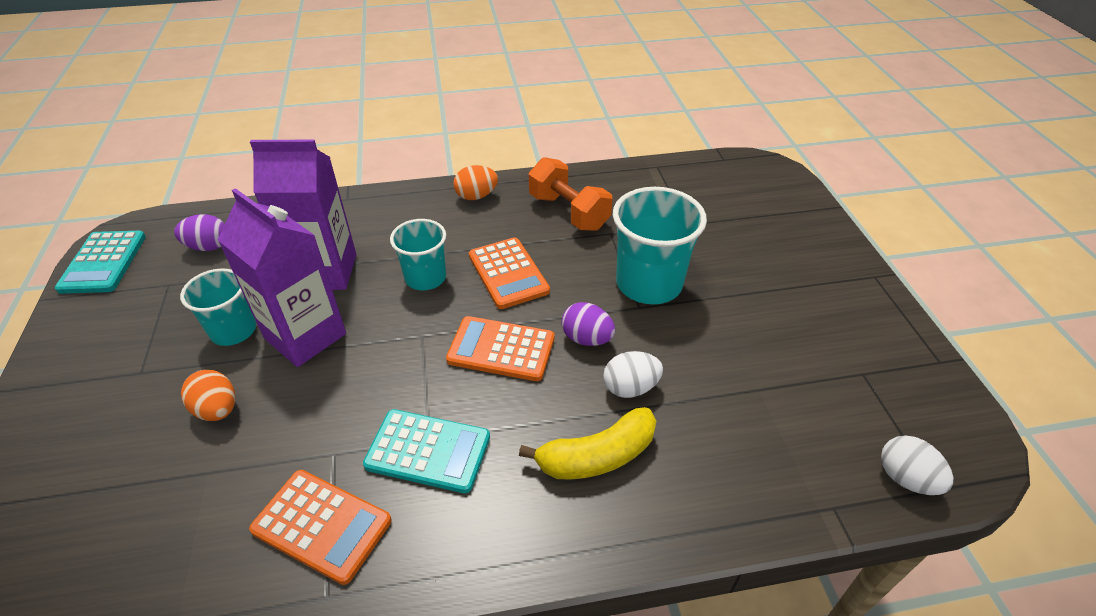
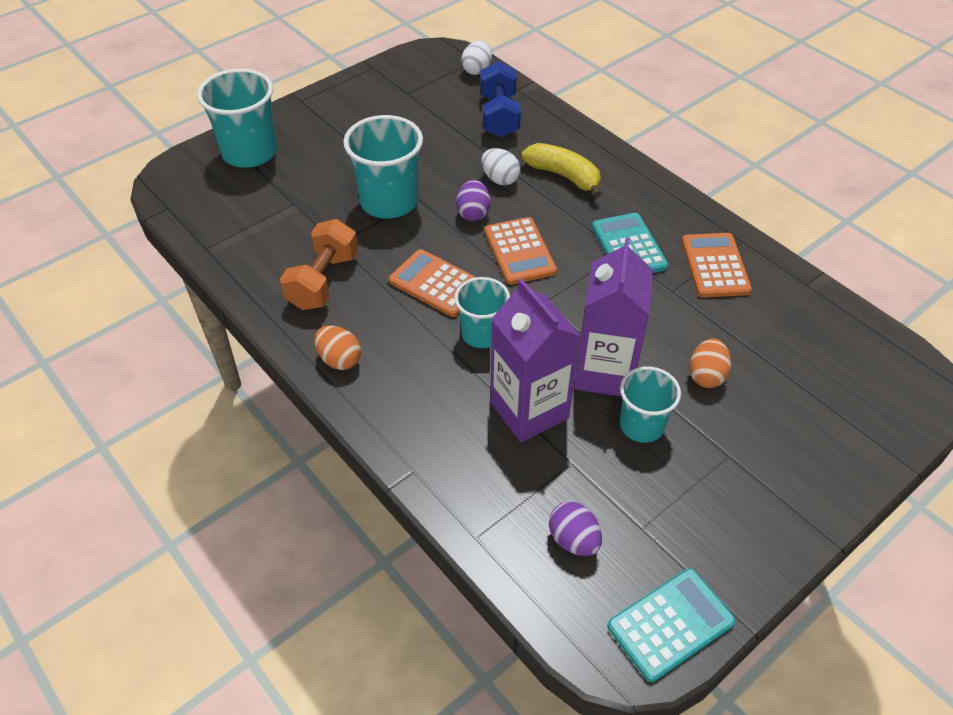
camera: 120 degrees left, 5 degrees up
orange calculator [469,237,550,309] -> orange calculator turned 90 degrees counterclockwise [389,249,476,317]
none -> turquoise cup [197,69,277,168]
none -> blue dumbbell [480,61,521,138]

